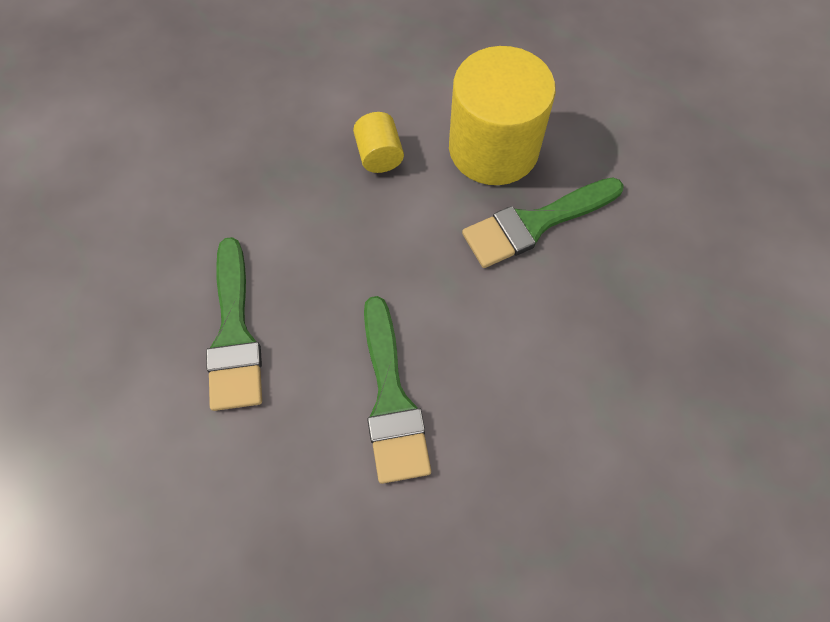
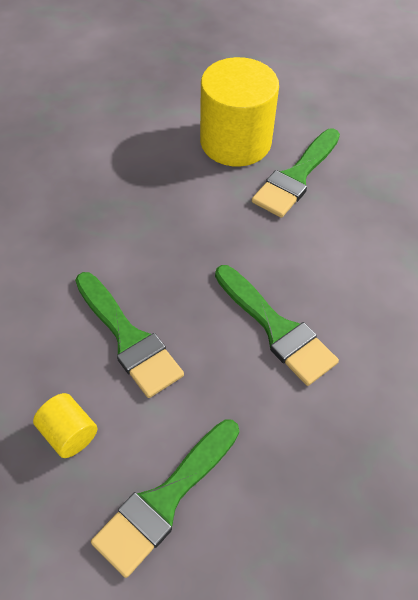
camera: 30 degrees left, 10 degrees down
yellow cylinder [353,112,404,173] -> yellow cylinder moved to [33,393,97,458]
none -> green brush [91,419,239,578]

